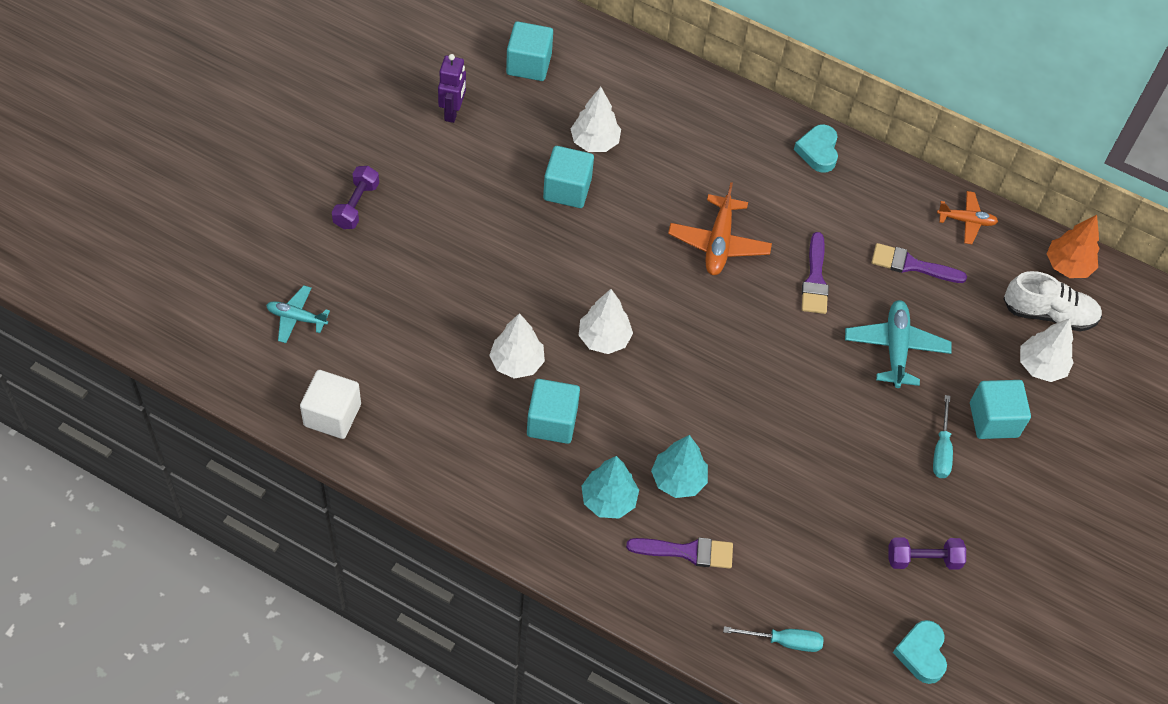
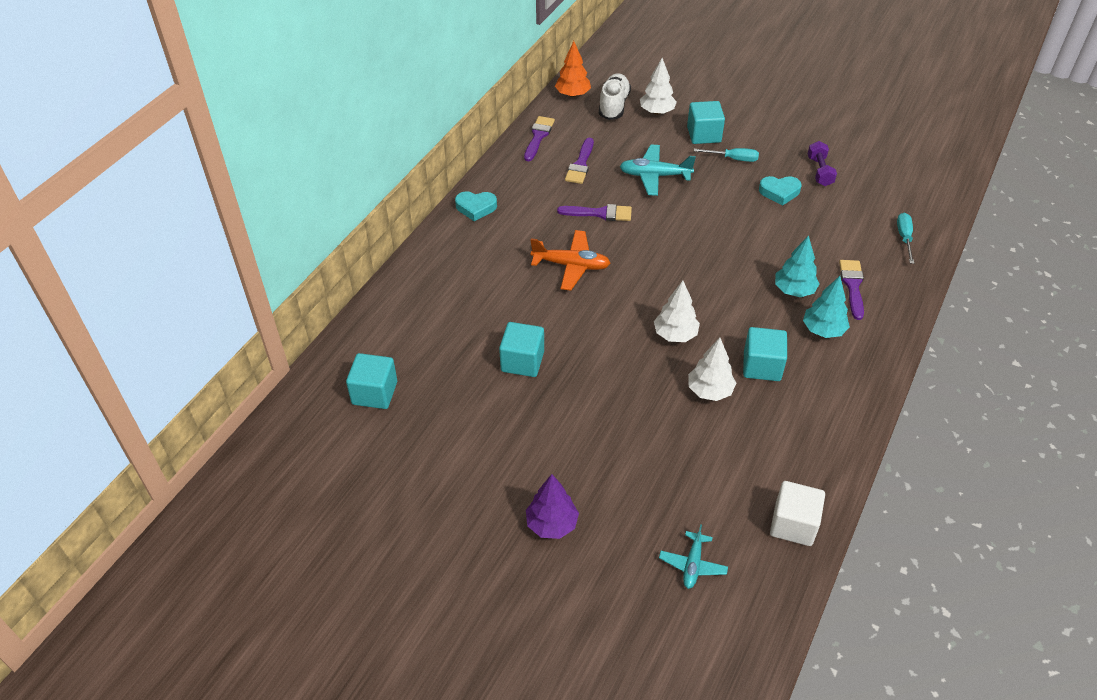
camera: 85 degrees left, 10 degrees down
purple dumbbell [332,166,379,229] -> purple tree [526,474,579,539]
purple robot [438,54,466,123] -> none
white tree [571,87,621,152] -> none
turquoise heart [893,620,947,684] -> turquoise heart moved to [759,176,802,206]
orange plane [937,191,998,244] -> purple brush [524,116,555,161]

